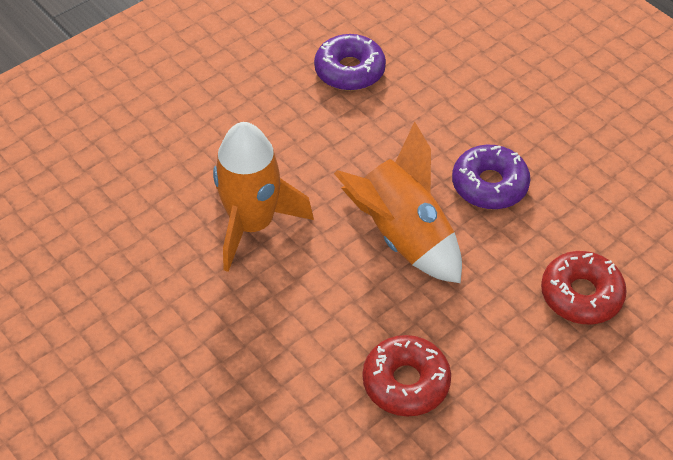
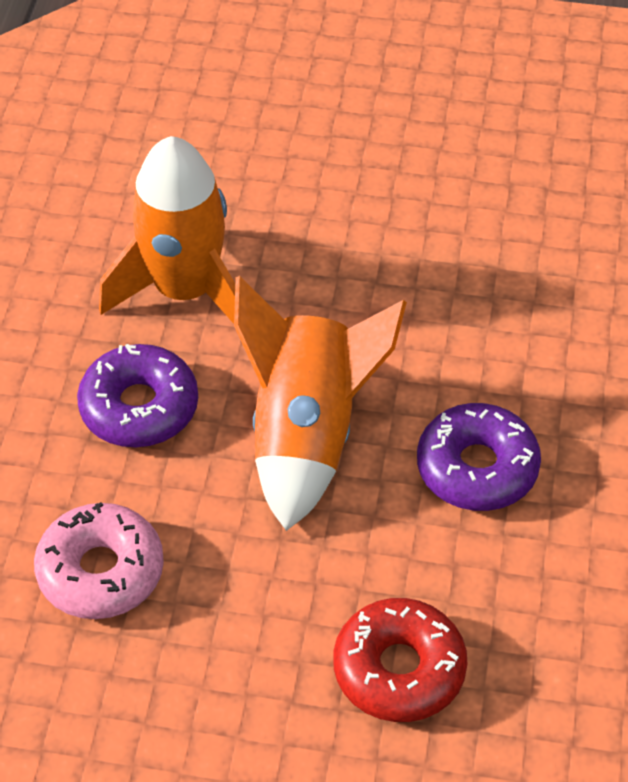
camera: 50 degrees right, 0 degrees up
purple donut [314,34,386,91] -> purple donut moved to [77,344,198,447]
red donut [362,335,451,417] -> pink donut [34,502,164,619]

